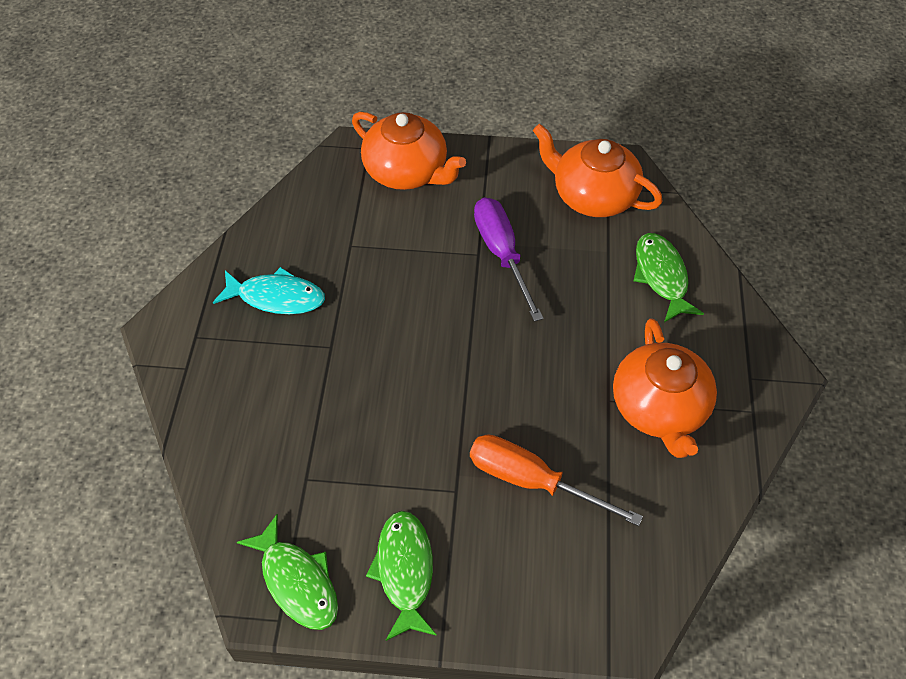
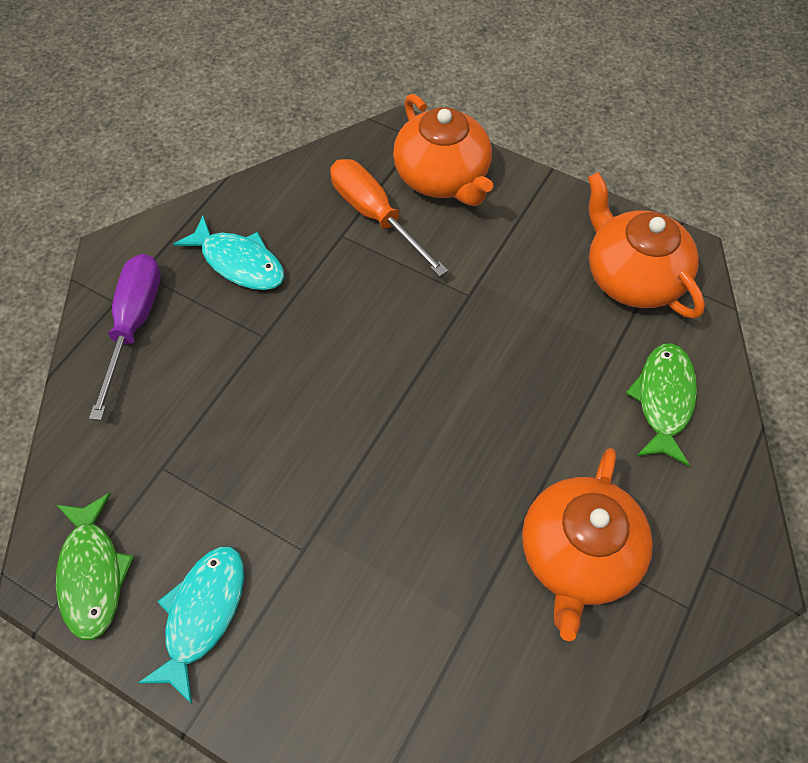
camera: 25 degrees right, 5 degrees up
green fish [366,511,437,641] -> turquoise fish [138,546,244,704]
orange screwdriver [470,434,643,526] -> orange screwdriver moved to [330,159,448,276]
purple screwdriver [474,197,543,322] -> purple screwdriver moved to [89,254,161,420]

